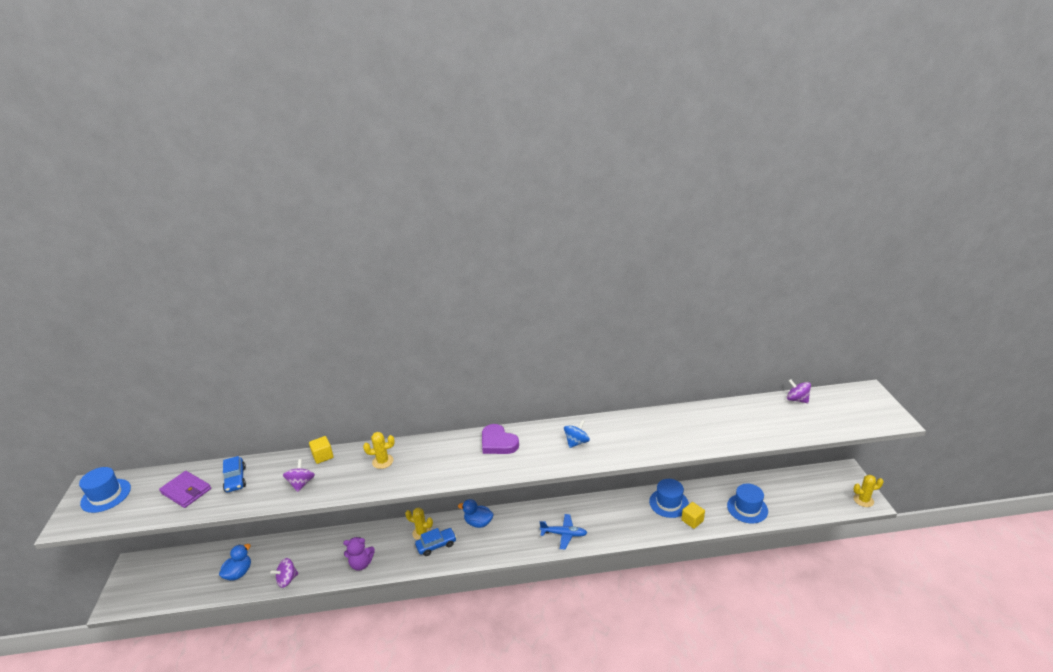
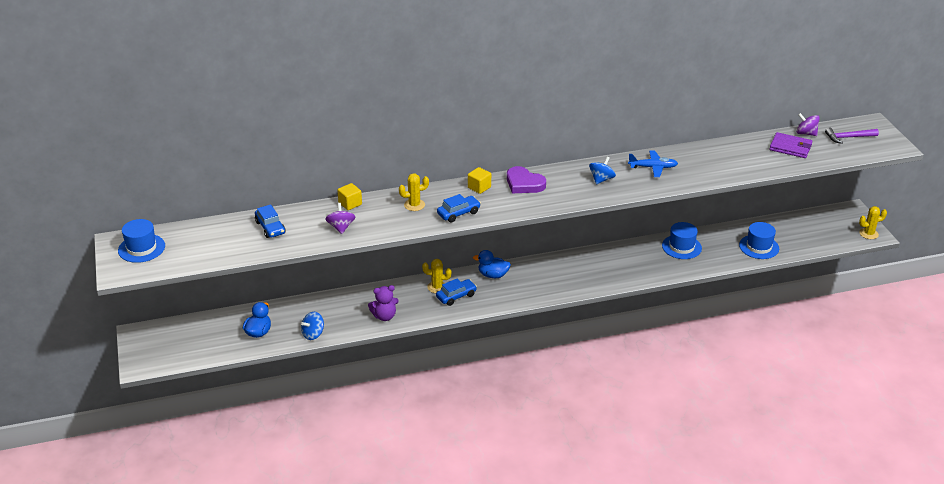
camera: 10 degrees left, 5 degrees up
purple wallet [159,471,211,508] -> purple wallet moved to [769,132,813,158]
purple spinning top [270,558,299,588] -> blue spinning top [301,312,324,340]
blue plane [540,514,587,550] -> blue plane moved to [628,151,678,177]
yellow cube [682,502,705,529] -> yellow cube moved to [468,167,491,194]
none -> blue car [437,194,481,223]
none -> purple hammer [825,128,879,144]

